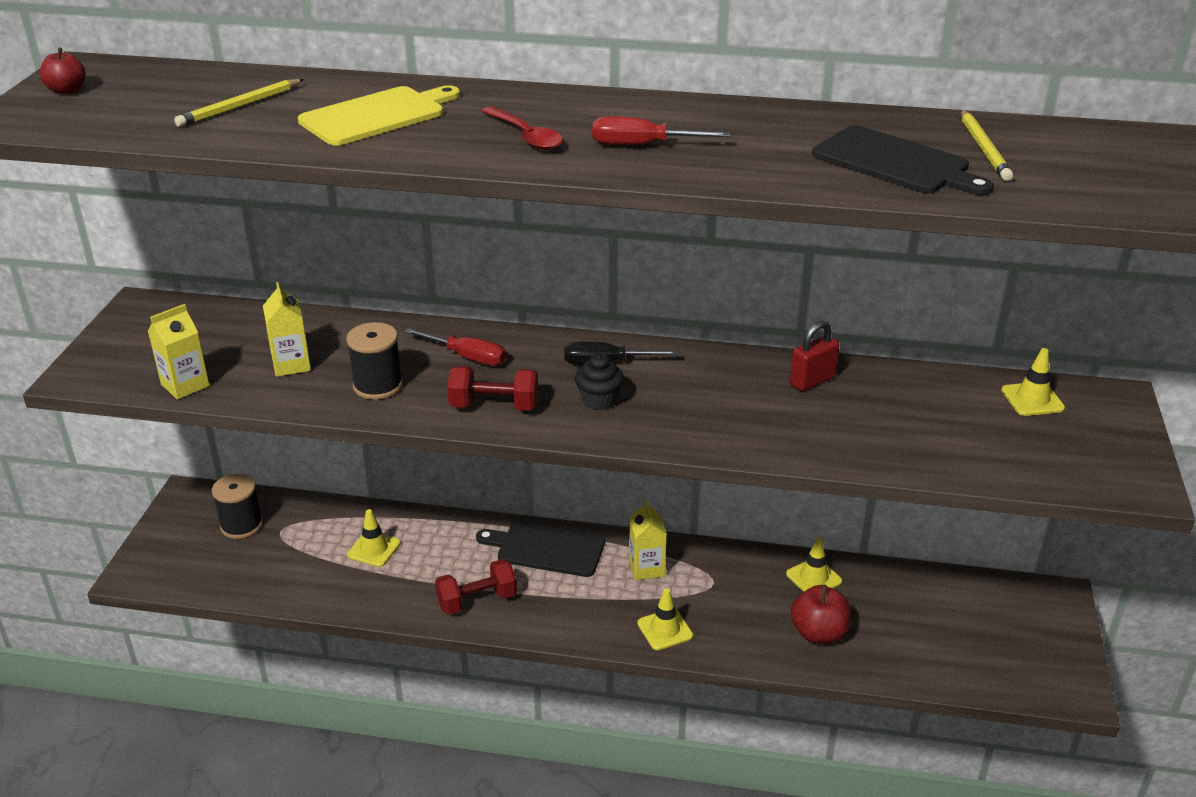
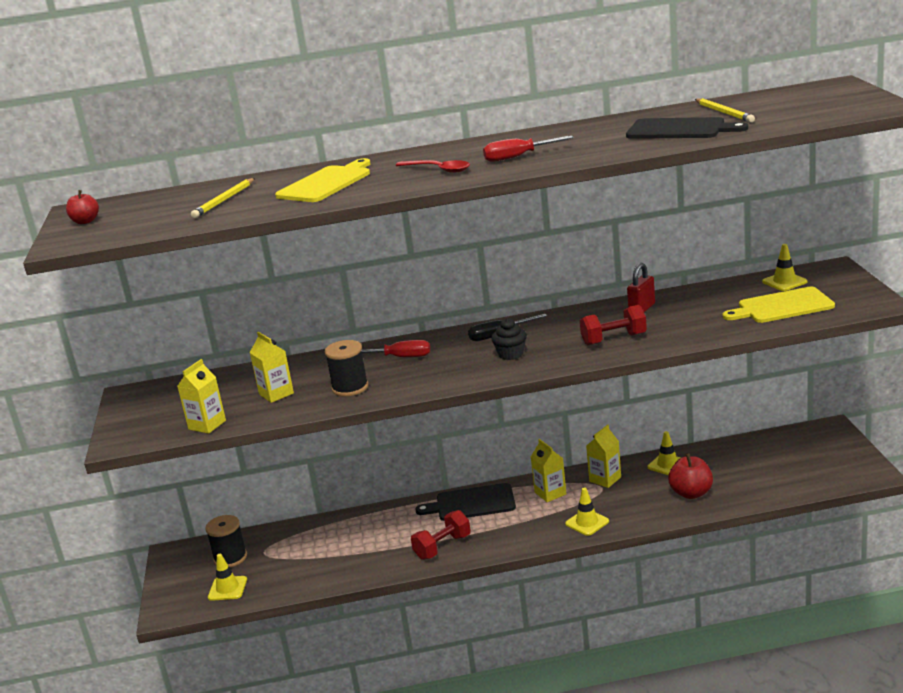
camera: 15 degrees left, 10 degrees down
yellow traffic cone [347,509,401,567] -> yellow traffic cone moved to [208,554,247,601]
red dumbbell [447,366,538,411] -> red dumbbell moved to [580,305,647,345]
none -> yellow carton [586,424,621,488]
none -> yellow cutting board [723,287,835,323]

